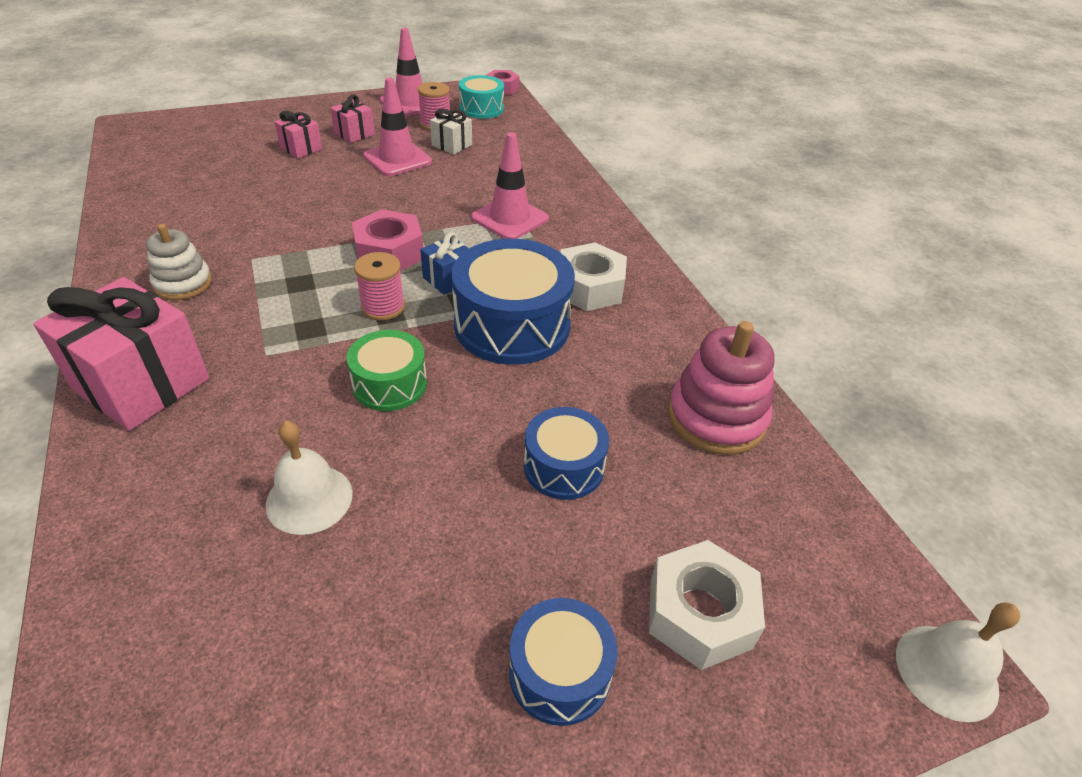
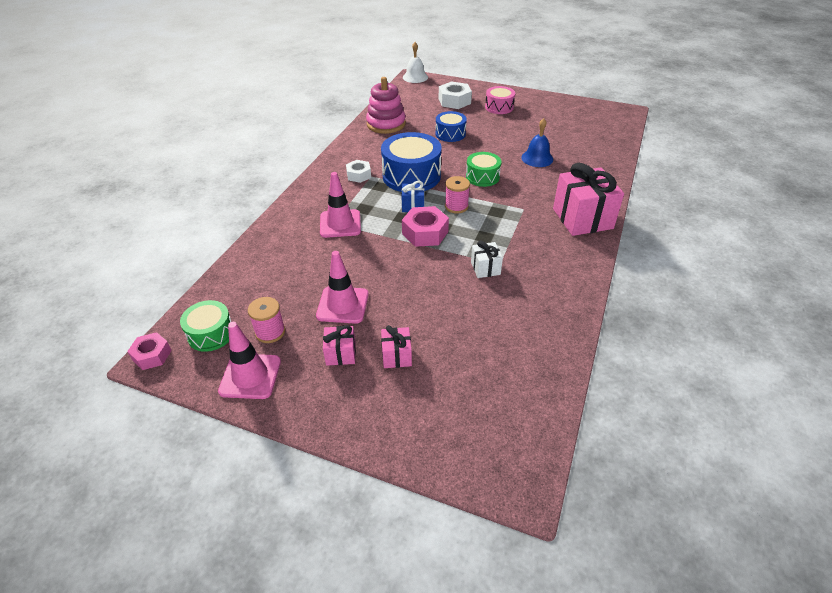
camera: 135 degrees left, 0 degrees up
white stacking toy [146,224,212,300] -> none
white bell [266,421,353,535] -> blue bell [521,118,553,167]
white gift [430,109,472,155] -> white gift moved to [471,240,503,278]
turquoise drum [459,75,504,119] -> green drum [180,300,232,352]
blue drum [509,598,618,726] -> pink drum [485,86,515,114]
white nut [560,243,627,311] -> white nut [346,160,371,183], size x0.65

